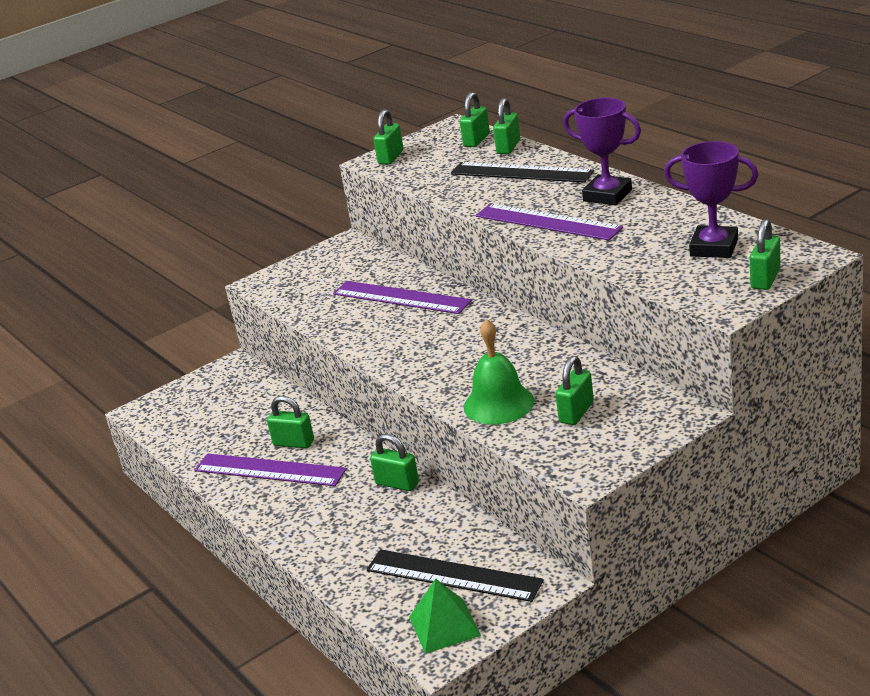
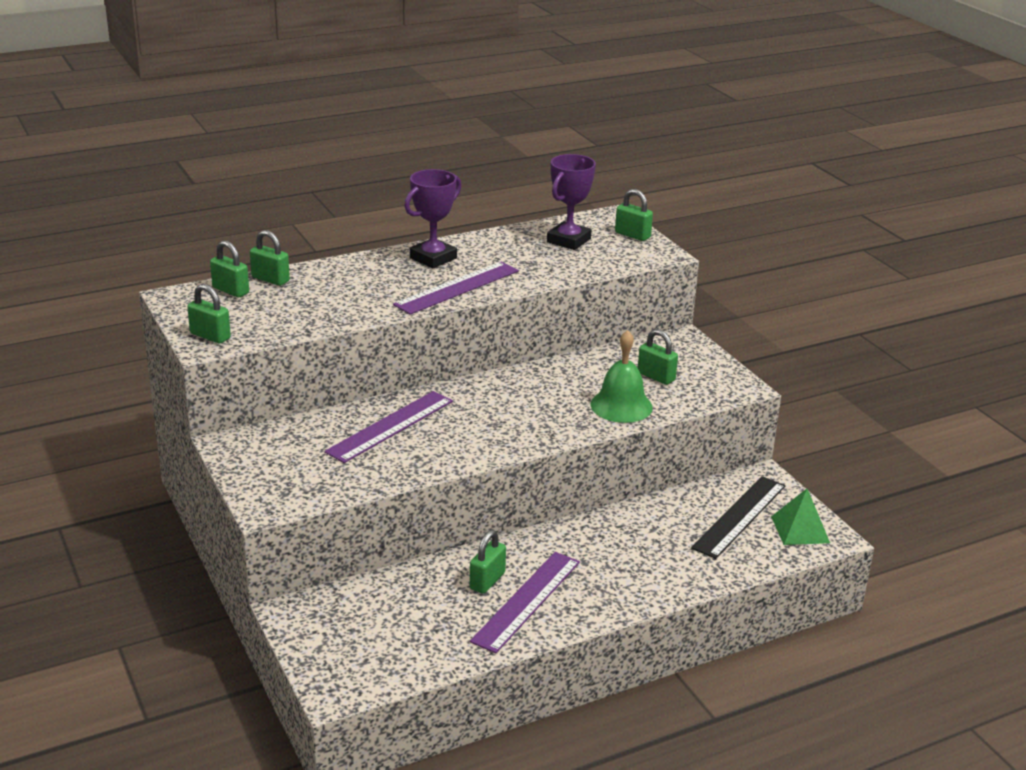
camera: 85 degrees left, 0 degrees up
green padlock [370,434,419,491] -> none
black ruler [451,162,594,183] -> none

